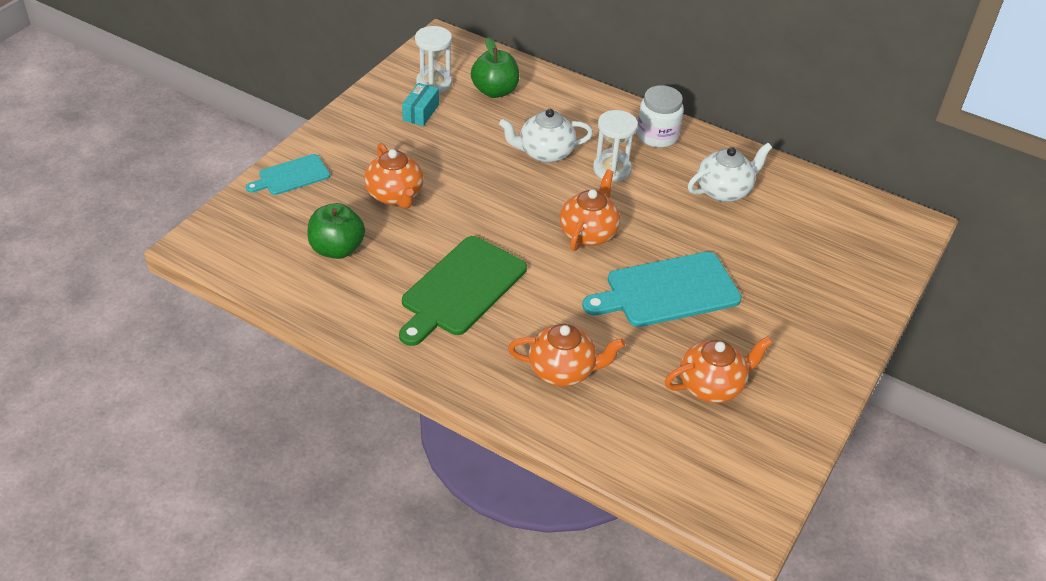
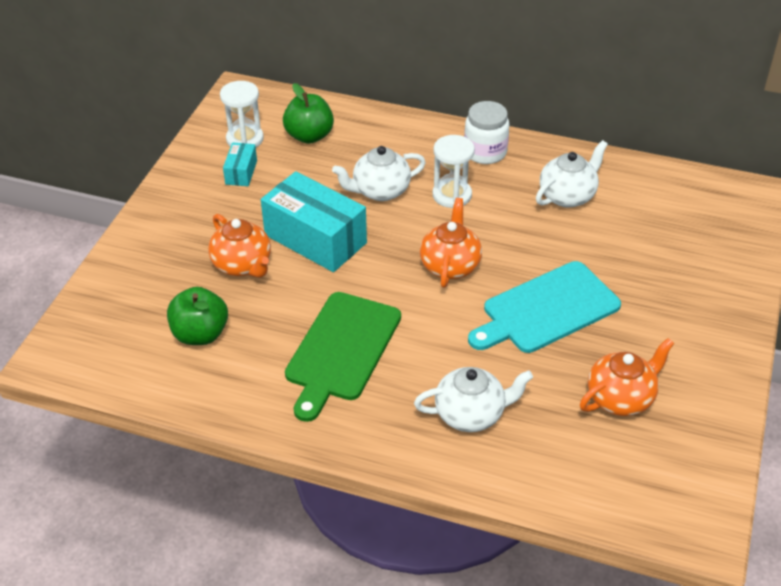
camera: 10 degrees left, 0 degrees up
turquoise cutting board [246,154,330,195] -> none
orange teapot [508,324,625,386] -> white teapot [414,367,533,432]
none -> turquoise box [261,171,367,272]

